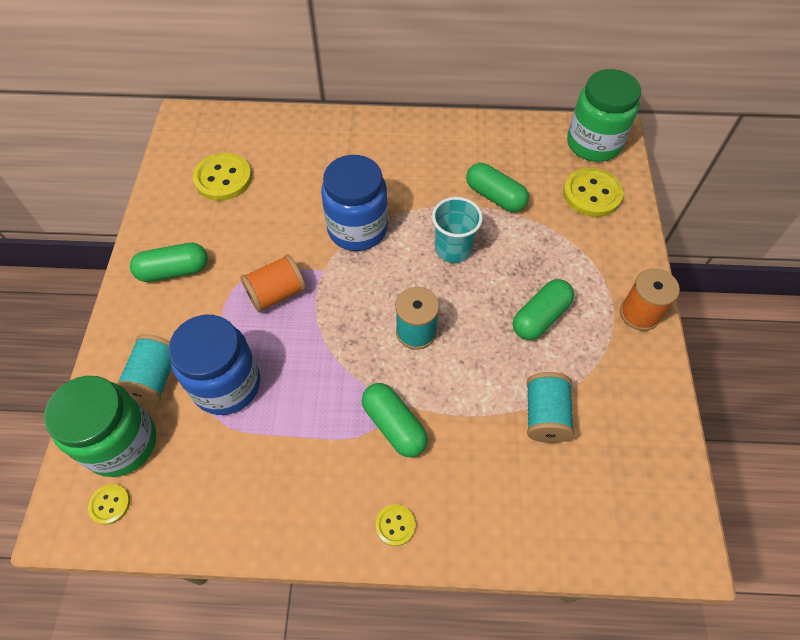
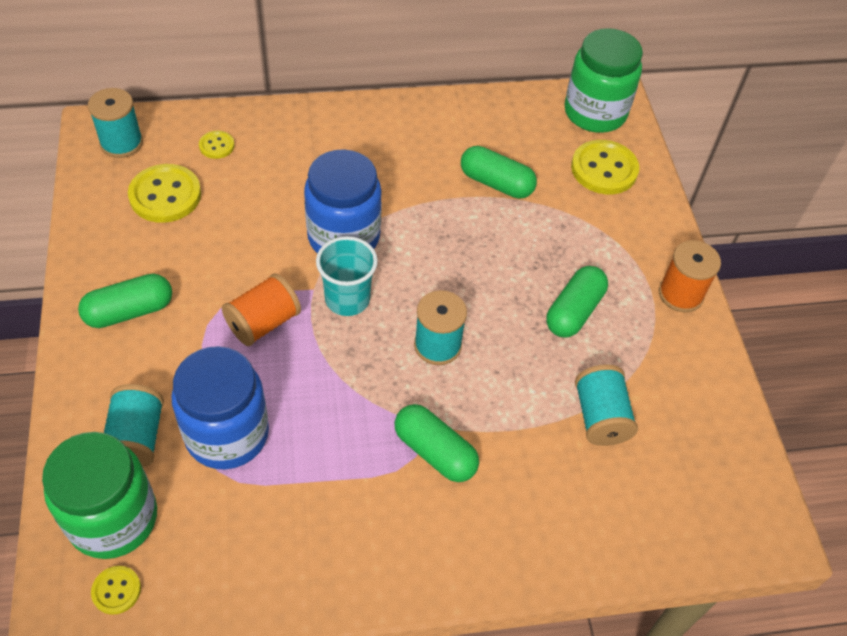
camera: 15 degrees left, 5 degrees down
yellow button [375,504,415,546] -> yellow button moved to [199,131,234,159]
turquoise cup [432,197,483,263] -> turquoise cup moved to [316,236,378,316]
none -> turquoise spool [88,88,143,158]

